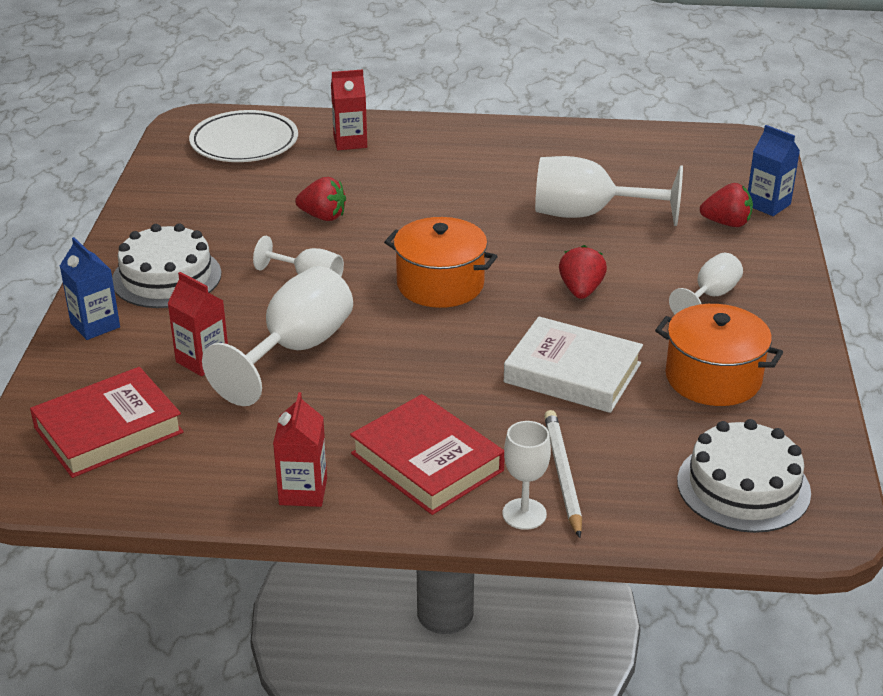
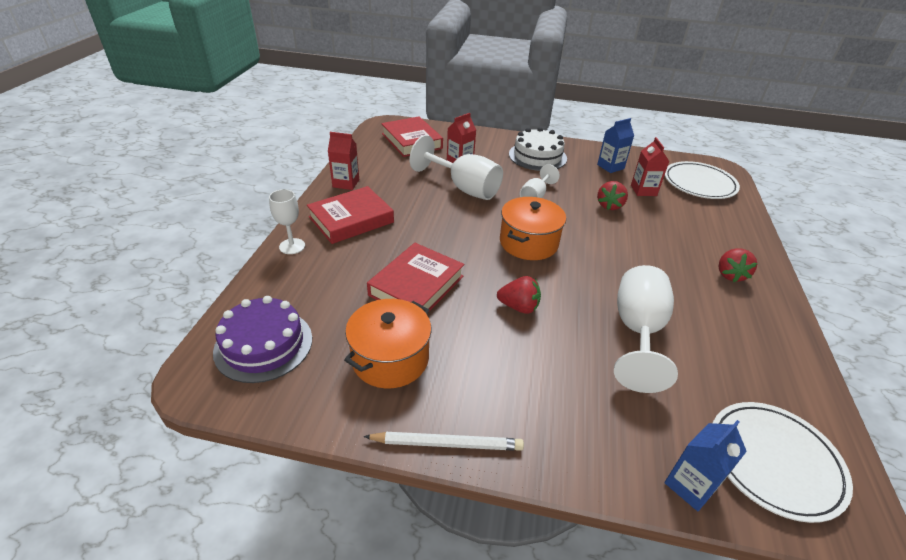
camera: 95 degrees right, 5 degrees up
blue carton [60,237,120,340] -> blue carton moved to [597,118,634,173]
red carton [331,69,367,150] -> red carton moved to [631,137,669,196]
white book [504,316,643,413] -> red book [367,243,464,311]
white pencil [544,410,582,538] -> white pencil moved to [364,432,524,451]
white goblet [669,253,743,314] -> none
white cake [677,419,811,533] -> purple cake [213,296,312,383]
red strawberry [700,183,753,227] -> red strawberry moved to [718,248,757,282]
none -> white plate [713,402,853,523]

